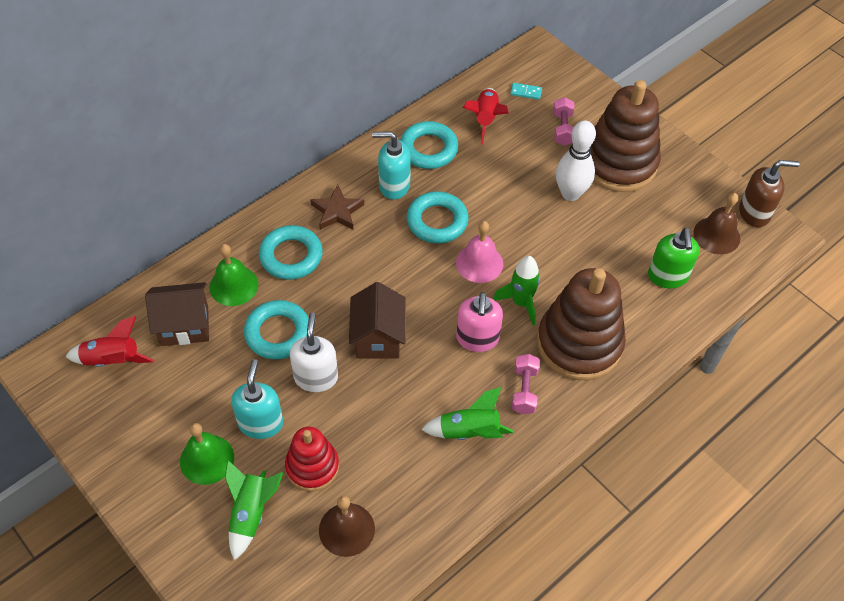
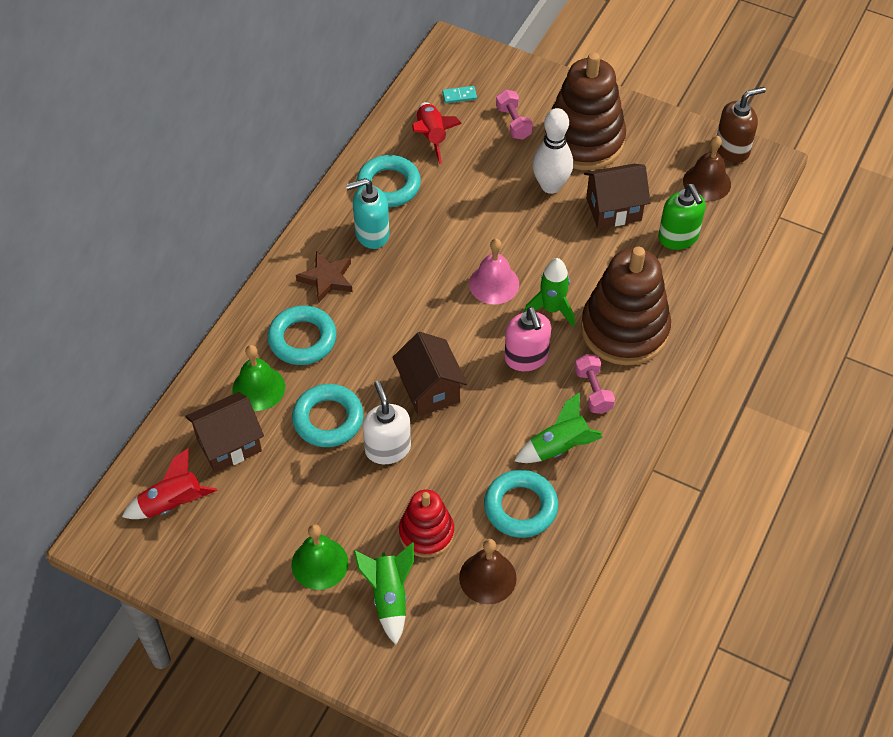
camera: 20 degrees left, 0 degrees up
turquoise soap dispenser [231,359,283,439] -> none
turquoise ring [407,191,469,243] -> turquoise ring moved to [484,470,558,538]
none -> brown house [584,164,650,229]

